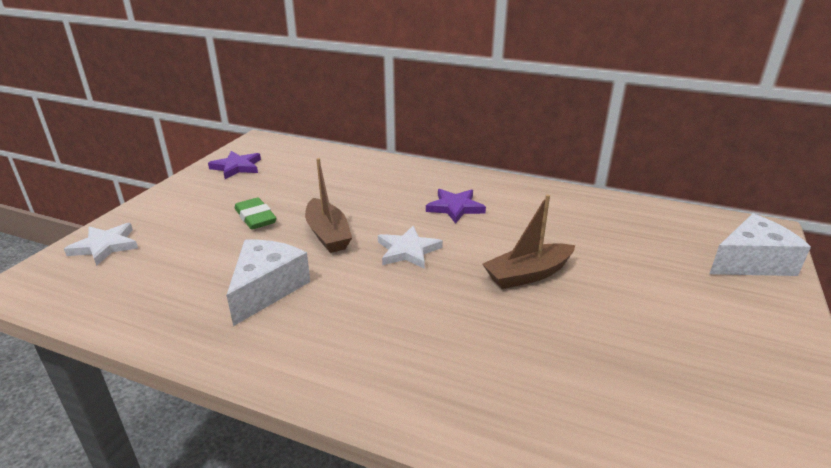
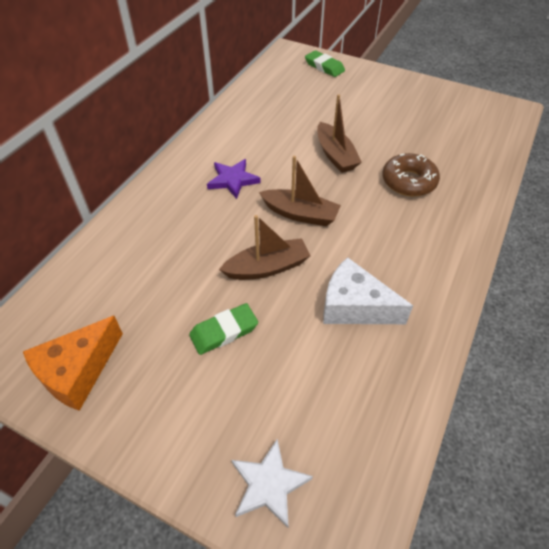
camera: 85 degrees left, 20 degrees up
purple star [208,151,261,179] -> orange cheese [23,316,123,411]
white star [378,226,443,269] -> brown boat [259,156,341,226]
white cheese [709,214,811,276] -> green eraser [305,50,345,77]
none -> brown donut [382,153,440,196]

